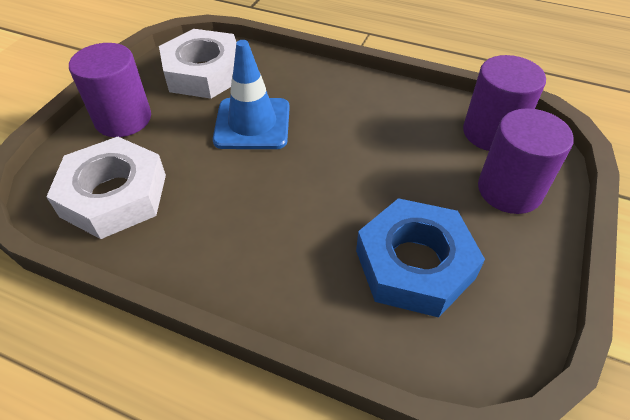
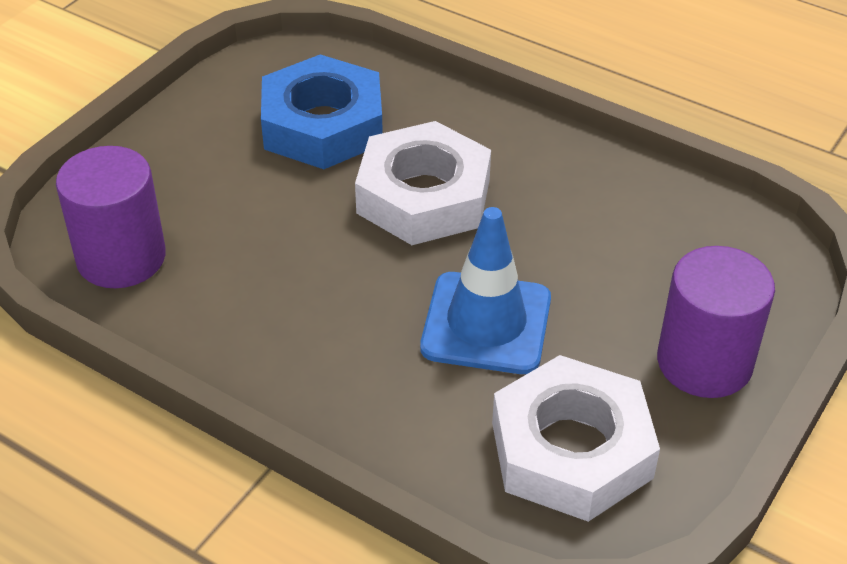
camera: 170 degrees left, 5 degrees down
white nut [46,137,166,239] -> white nut moved to [355,121,491,245]
purple cylinder [478,108,574,214] -> none

